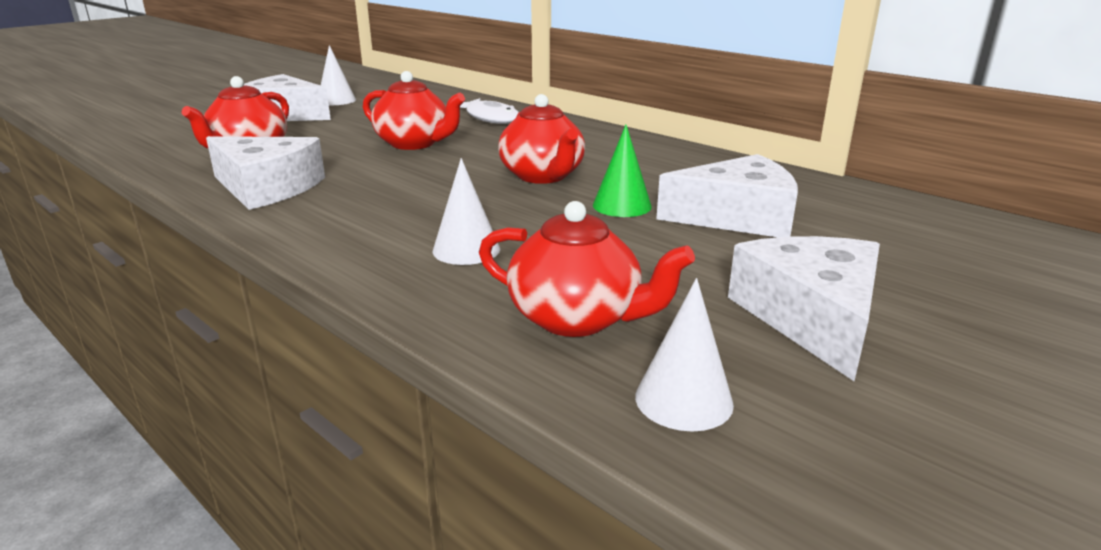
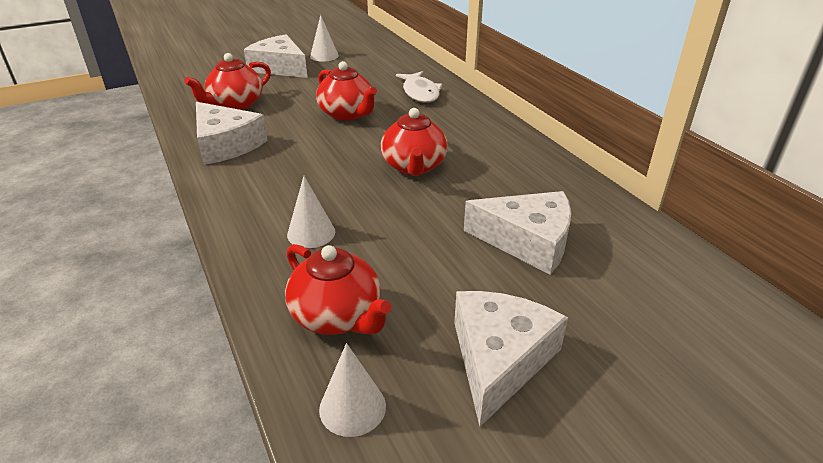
camera: 20 degrees right, 10 degrees up
green cone [593,125,652,217] -> none

